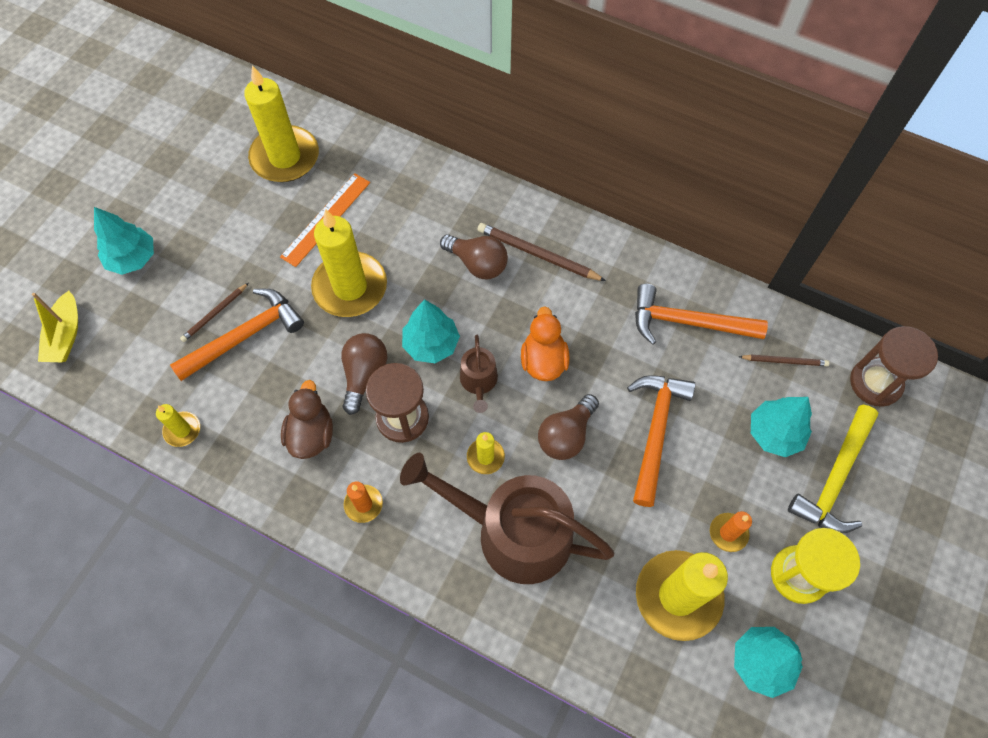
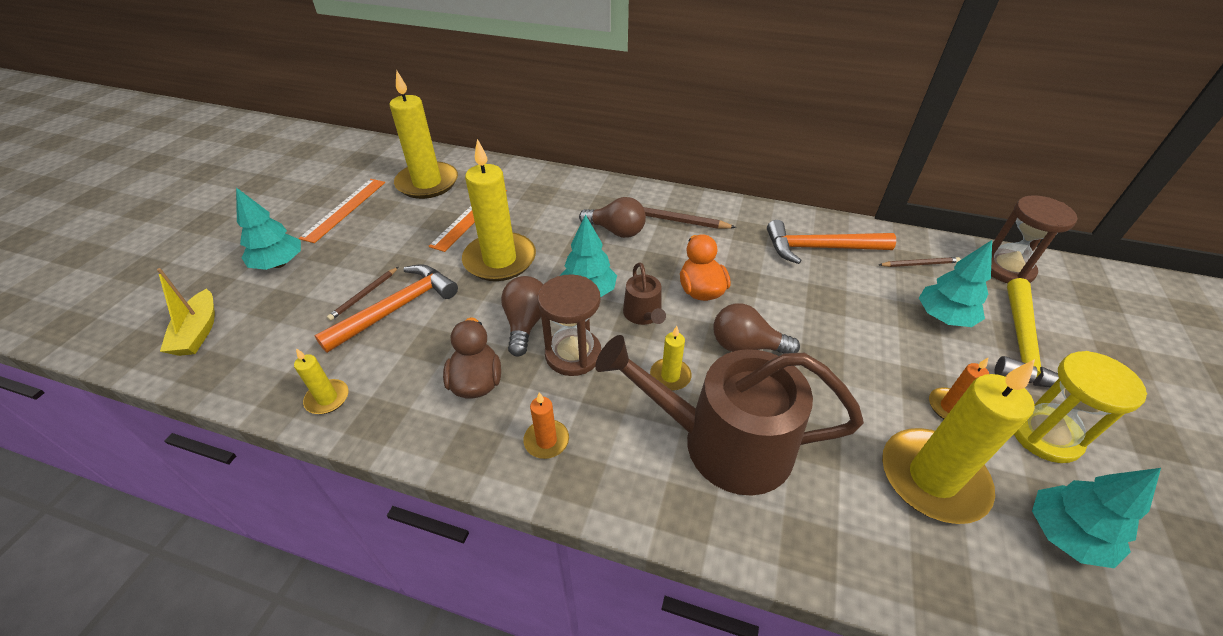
camera: 10 degrees left, 20 degrees down
brown light bulb [538,394,599,460] -> brown light bulb turned 75 degrees clockwise [714,303,800,354]
orange hammer [627,375,695,507] -> none
none -> orange ruler [299,179,385,243]

